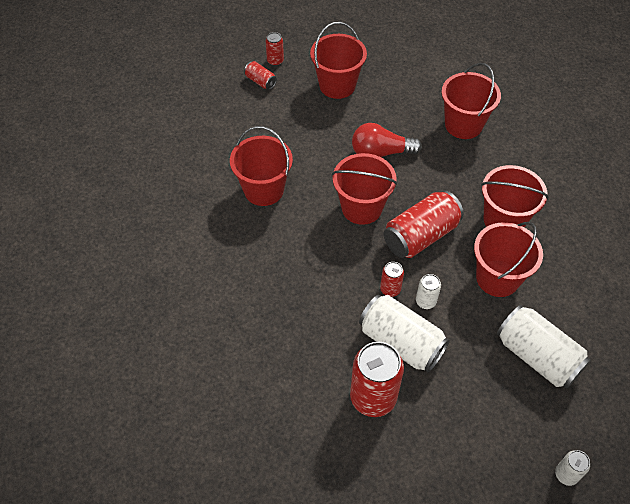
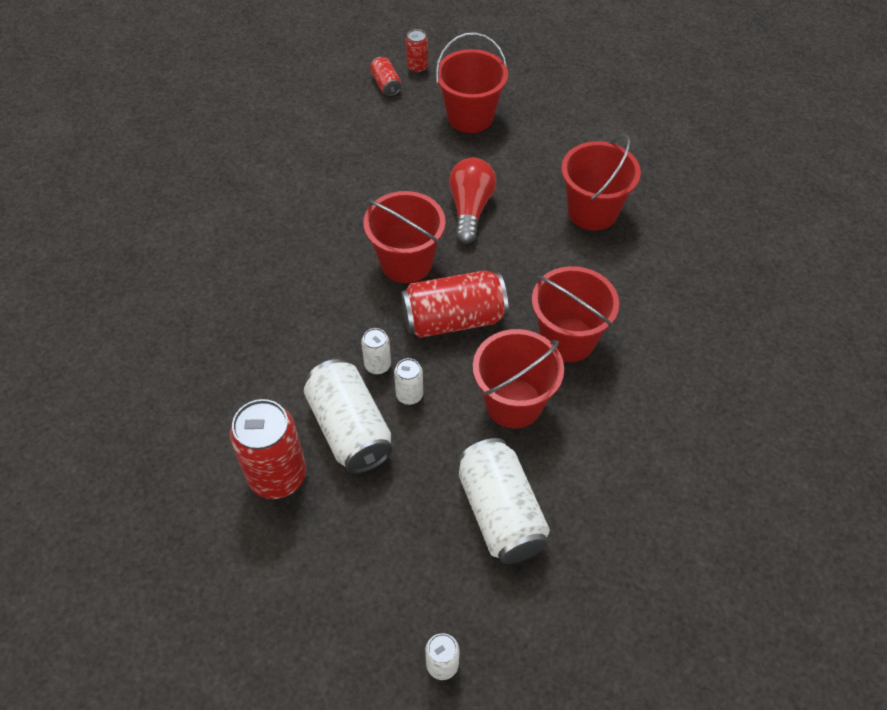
camera: 25 degrees right, 0 degrees up
red bucket [230,126,293,206] -> none
red light bulb [352,123,422,157] -> red light bulb turned 75 degrees clockwise [449,158,496,244]
red can [380,262,404,297] -> white can [361,328,391,374]

